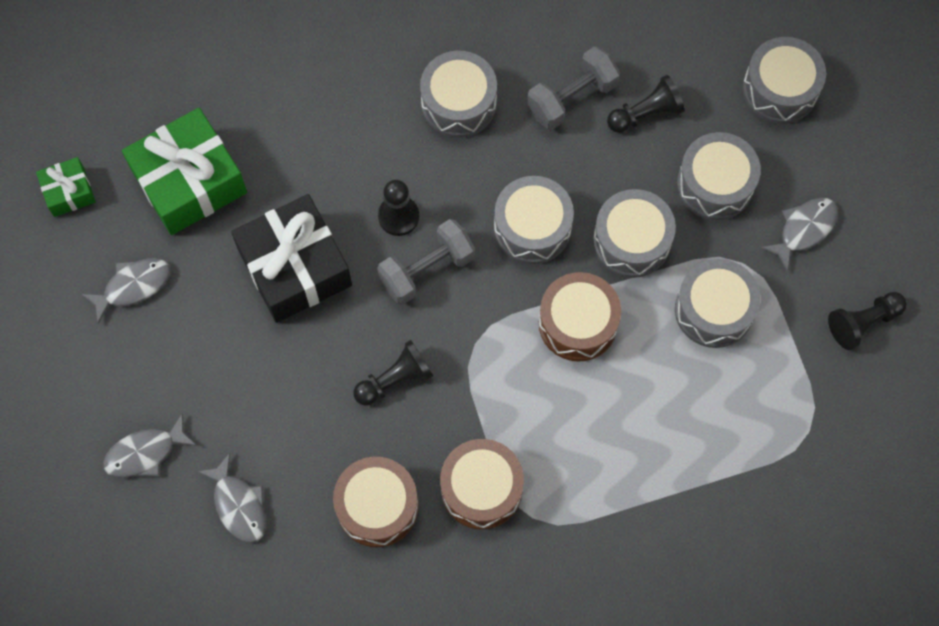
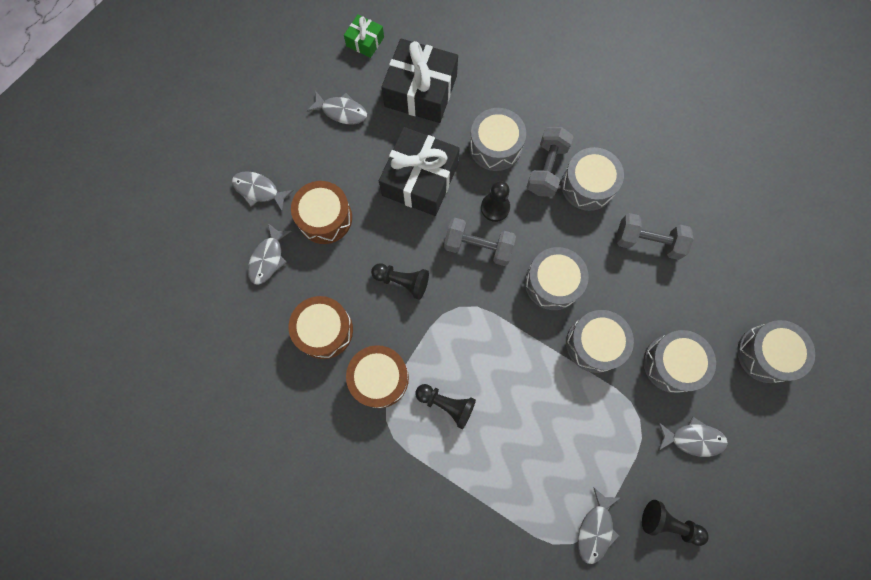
camera: 50 degrees right, 5 degrees up
green gift [122,108,247,235] -> black gift [381,38,458,123]
brown drum [539,272,621,362] -> brown drum moved to [291,181,352,244]
black pawn [607,75,685,133] -> black pawn moved to [415,384,476,430]
grey drum [675,259,761,348] -> grey drum moved to [469,108,526,171]
none -> grey dumbbell [527,127,573,197]
none -> grey fish [578,487,621,564]

